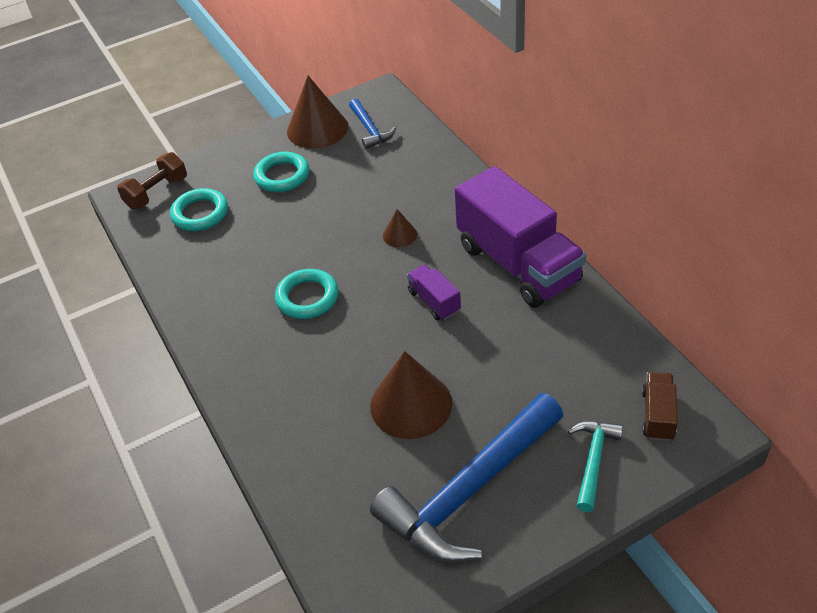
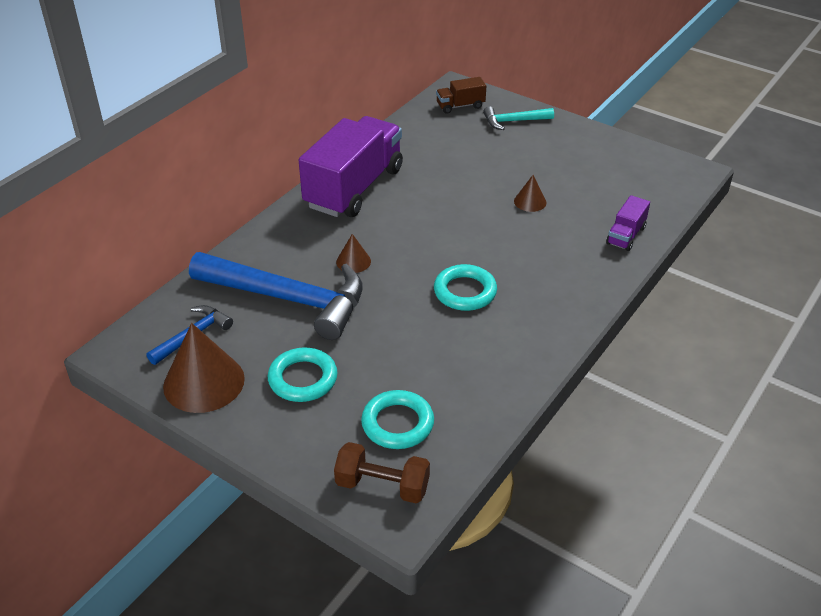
camera: 120 degrees left, 5 degrees down
brown cone [370,351,452,439] -> brown cone [514,175,546,212], size x0.49
blue hammer [370,393,564,564] -> blue hammer moved to [189,252,363,340]
purple truck [407,265,461,320] -> purple truck moved to [606,195,650,251]

